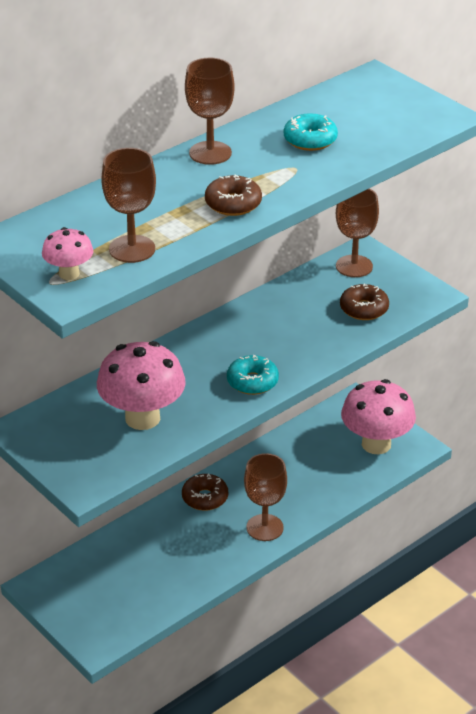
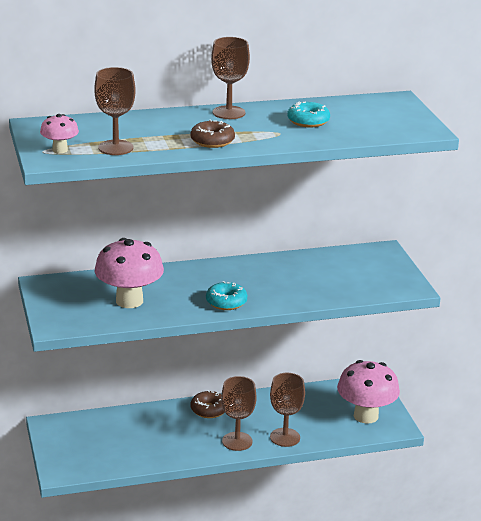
camera: 25 degrees right, 10 degrees down
brown goblet [336,189,379,277] -> brown goblet moved to [270,373,305,447]
brown donut [340,284,389,320] -> none

